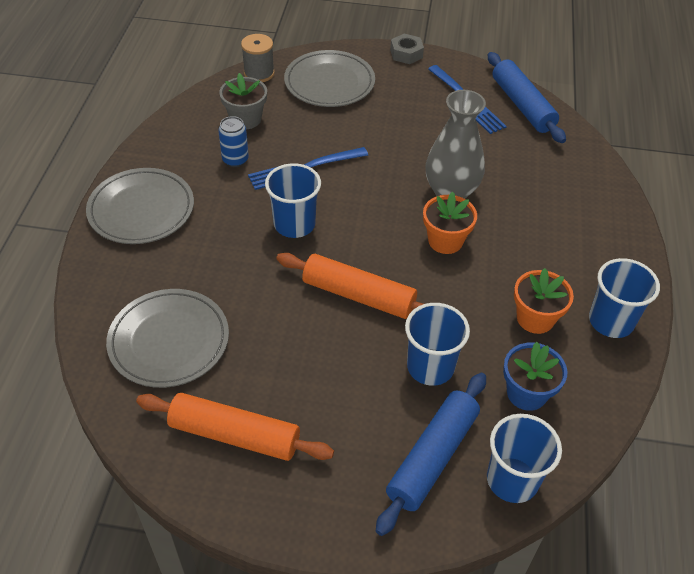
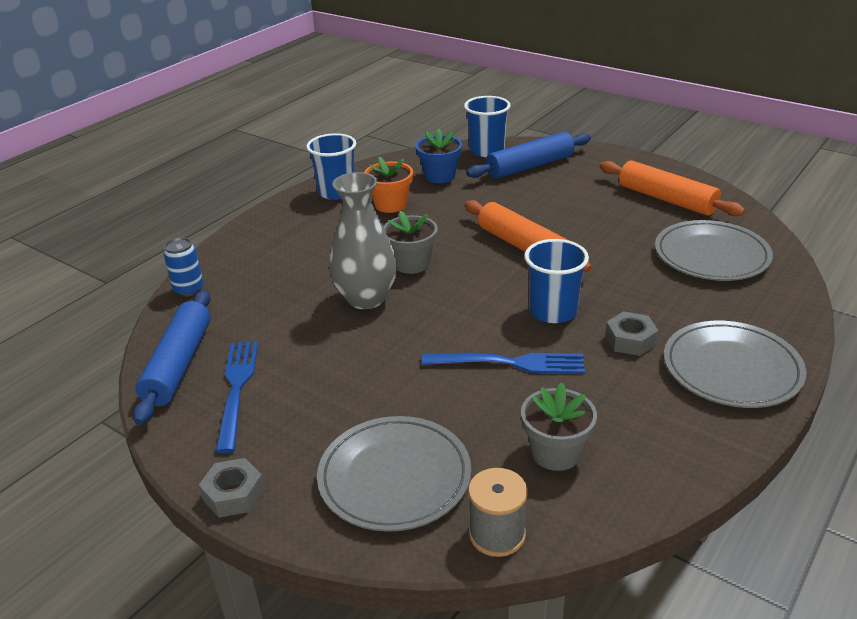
camera: 150 degrees left, 15 degrees down
blue can [218,116,249,167] -> blue can moved to [164,238,203,297]
blue cup [405,303,470,386] -> none
orange flower pot [423,192,477,254] -> grey flower pot [383,210,438,274]
none -> grey nut [605,311,659,356]

